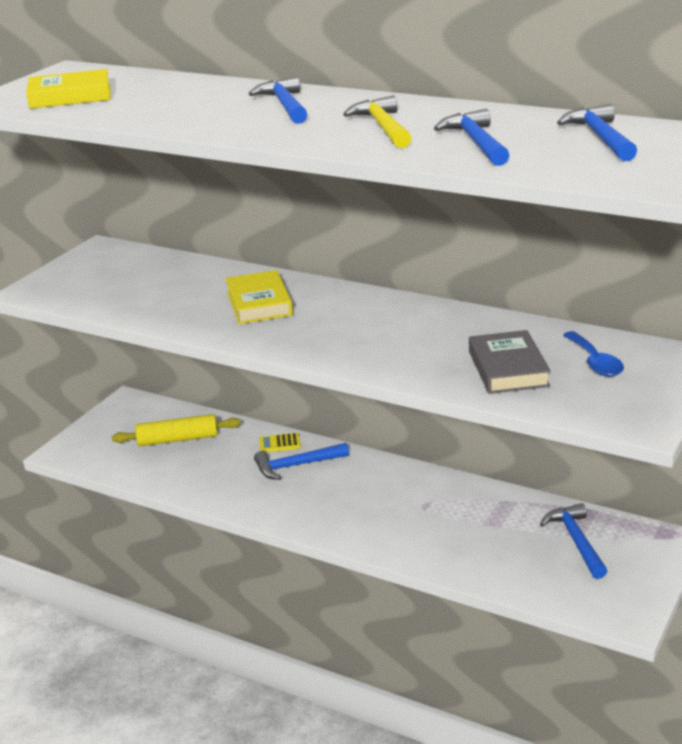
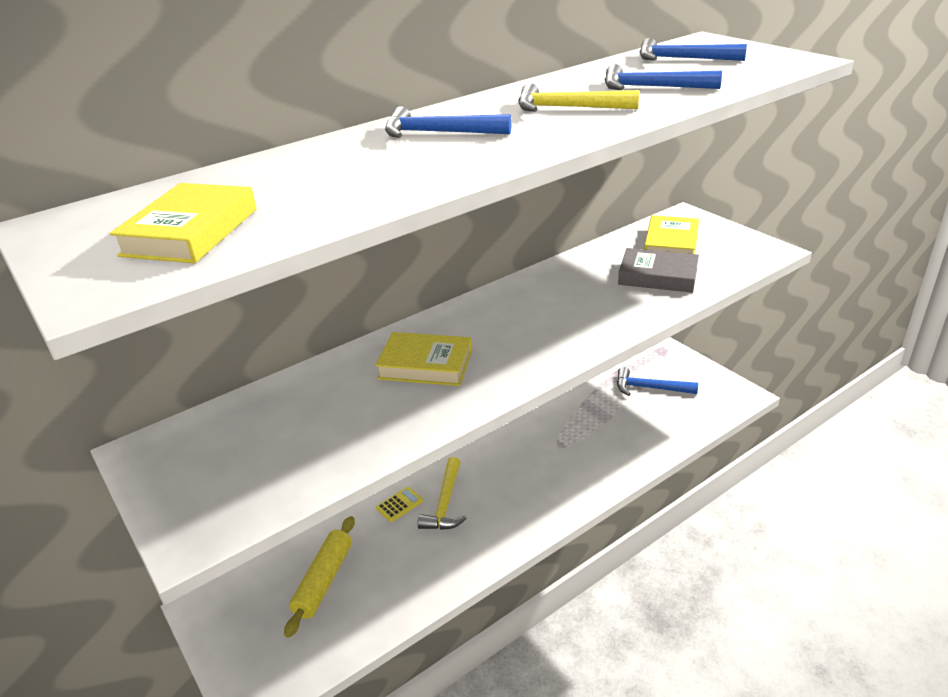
camera: 65 degrees left, 5 degrees up
blue hammer [254,443,349,480] -> yellow hammer [418,457,467,530]
yellow calculator [259,433,301,452] -> yellow calculator turned 150 degrees counterclockwise [376,487,423,522]
blue spoon [563,331,624,376] -> yellow book [644,215,699,254]

